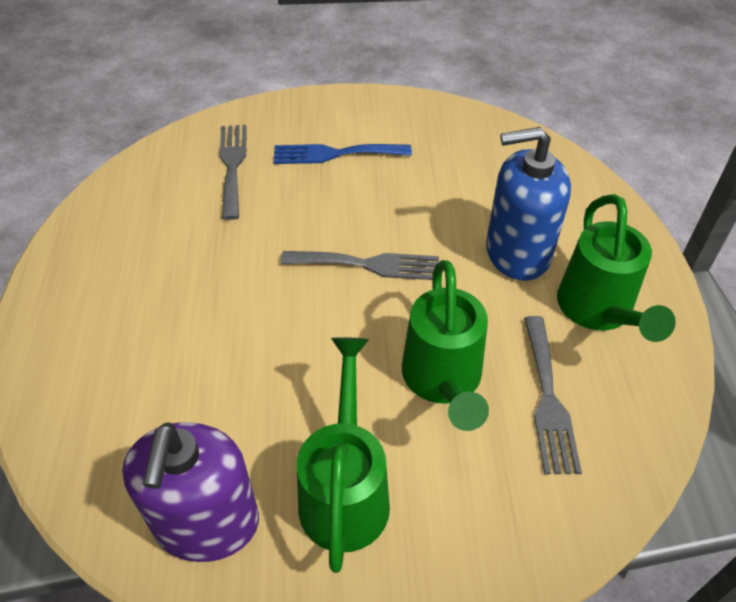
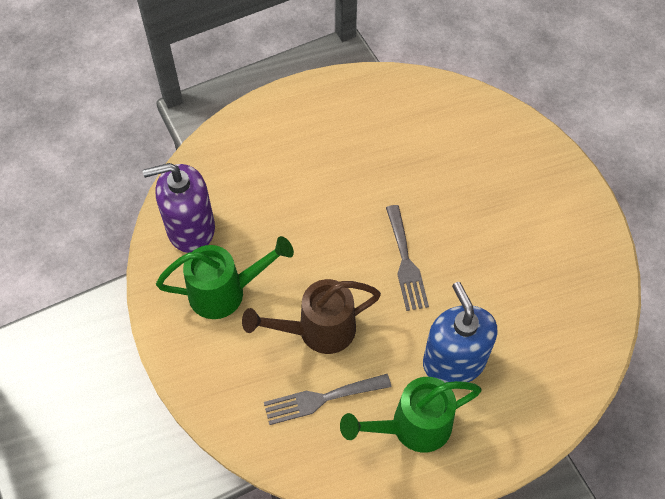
camera: 75 degrees right, 10 degrees up
grey fork [220,125,247,220] -> none
blue fork [273,144,412,164] -> none
green watering can [402,260,489,431] -> brown watering can [242,279,381,354]

